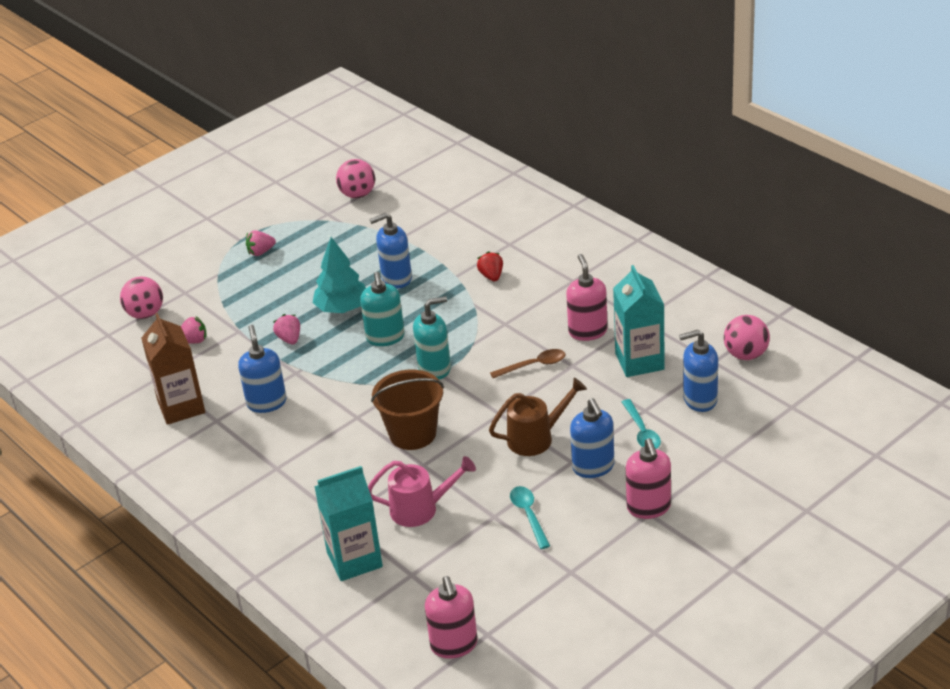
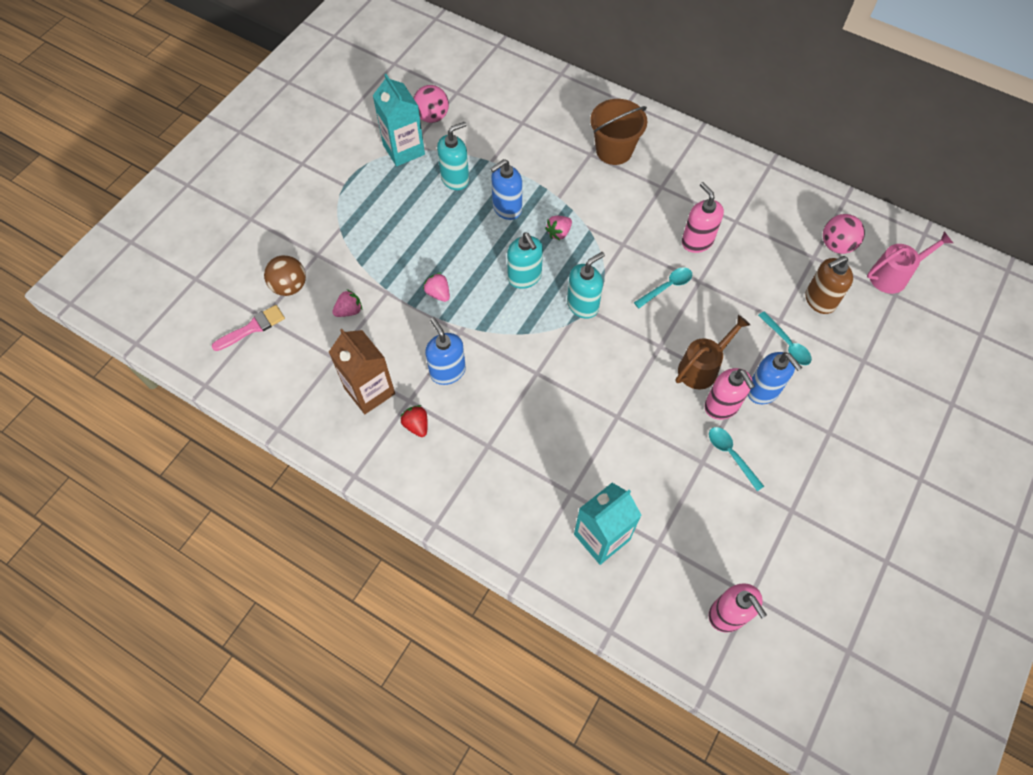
camera: 20 degrees left, 25 degrees up
pink ball [120,276,163,319] -> brown ball [264,255,306,296]
pink strawberry [246,230,276,256] -> pink strawberry moved to [545,216,572,240]
turquoise tree [313,237,366,313] -> none
pink watering can [368,456,476,527] -> pink watering can moved to [867,231,953,294]
brown bucket [371,370,444,450] -> brown bucket moved to [590,99,647,165]
red strawberry [477,251,503,281] -> red strawberry moved to [400,405,428,437]
brown spoon [490,349,566,378] -> turquoise spoon [634,268,692,308]
turquoise carton [613,265,665,377] -> turquoise carton moved to [373,74,425,166]
pink soap dispenser [626,438,671,519] -> pink soap dispenser moved to [704,368,755,420]
blue soap dispenser [679,330,718,412] -> brown soap dispenser [805,256,853,314]
none -> pink brush [212,305,285,351]
none -> turquoise soap dispenser [437,121,469,190]

